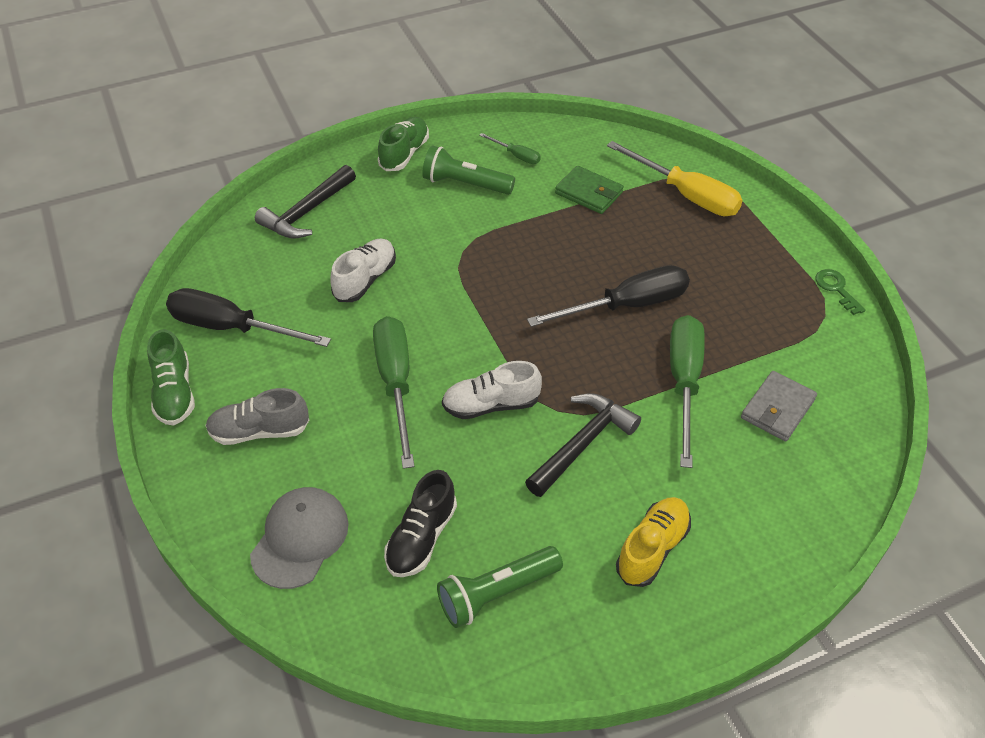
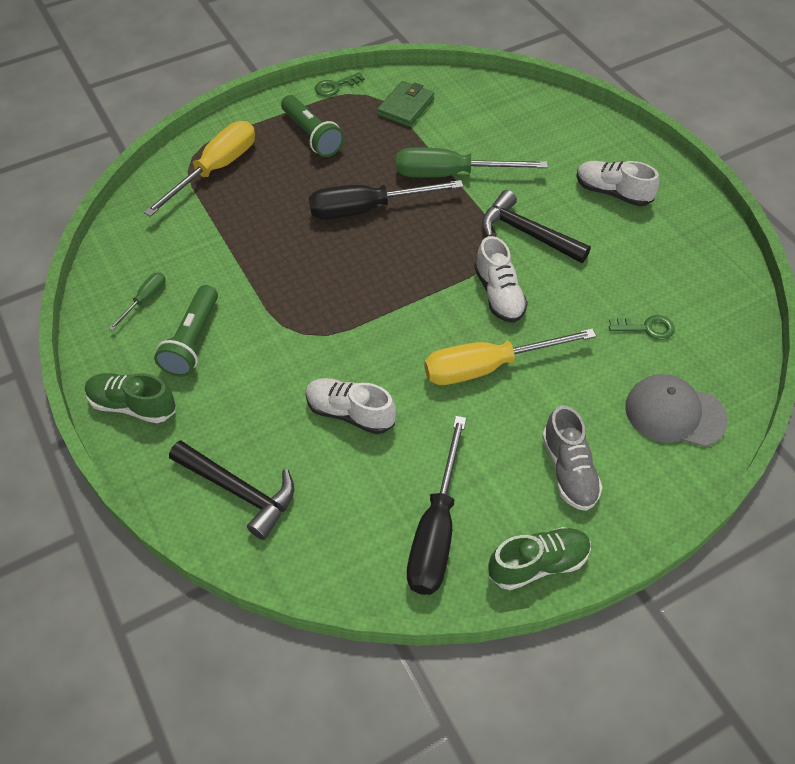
camera: 95 degrees left, 5 degrees up
green screwdriver [373,316,415,469] -> yellow screwdriver [424,328,596,385]
black shoe [384,470,457,577] -> green key [609,315,675,340]
green flashlight [437,546,563,628] -> green flashlight moved to [281,95,344,157]
black screwdriver [527,265,690,327] -> black screwdriver turned 75 degrees counterclockwise [309,180,463,219]
green wallet [555,166,624,214] -> green wallet moved to [377,81,434,127]
yellow shoe [616,497,691,587] -> white shoe [576,161,659,206]
grey wallet [741,371,817,441] -> none

